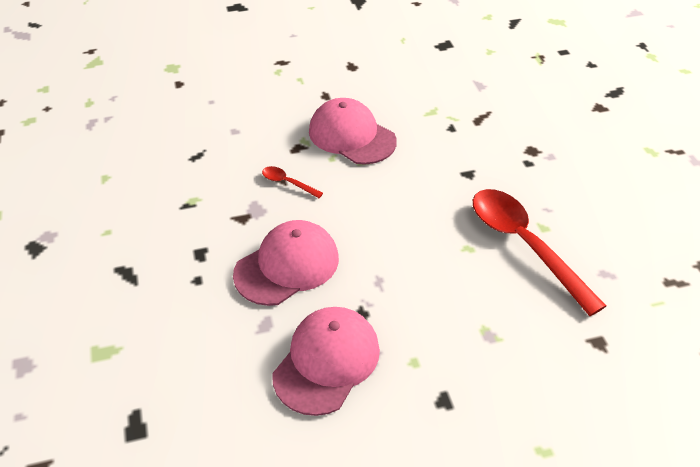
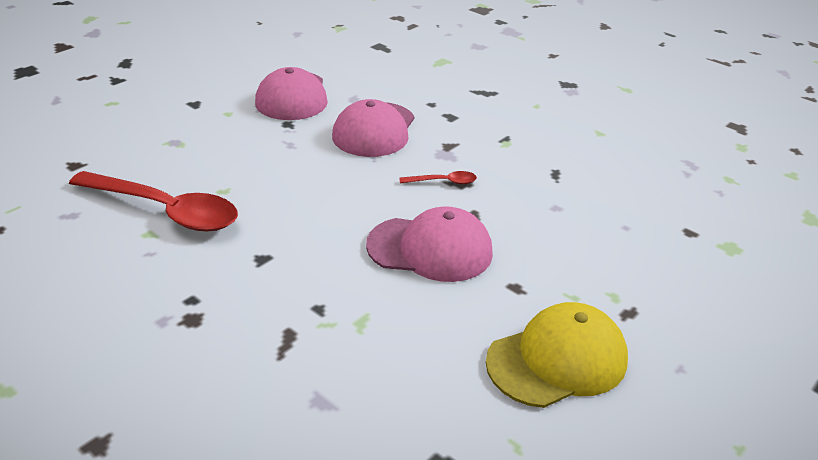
camera: 145 degrees right, 10 degrees down
none -> yellow cap [486,302,628,408]

